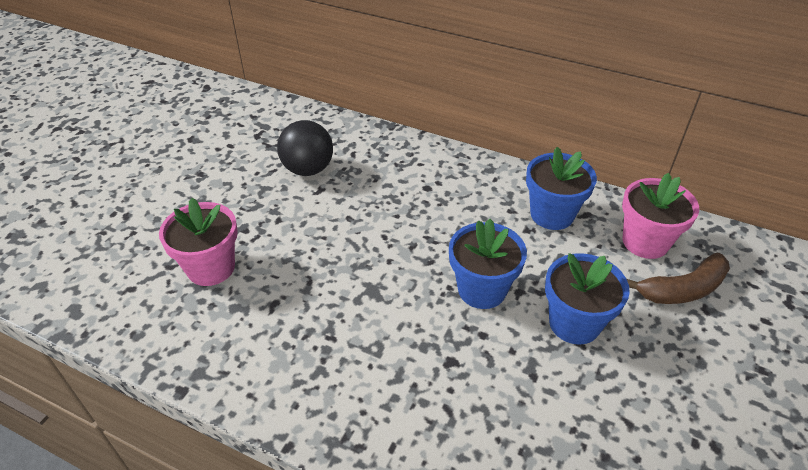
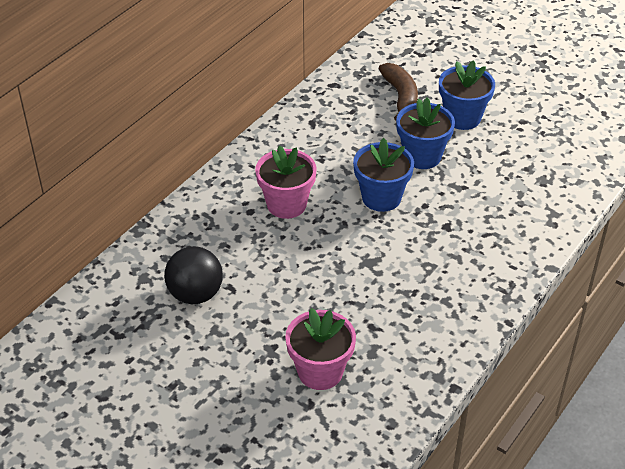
camera: 80 degrees left, 0 degrees up
blue flower pot [526,147,597,230] -> blue flower pot moved to [439,60,495,130]
pink flower pot [622,173,699,259] -> pink flower pot moved to [255,145,317,219]

